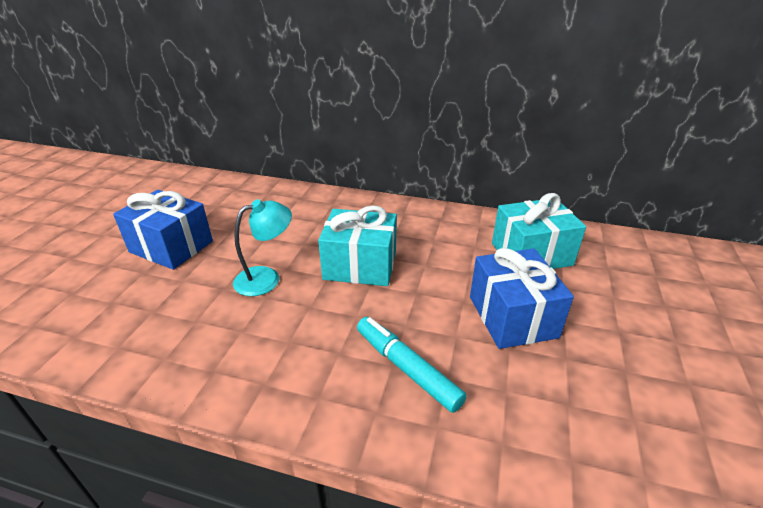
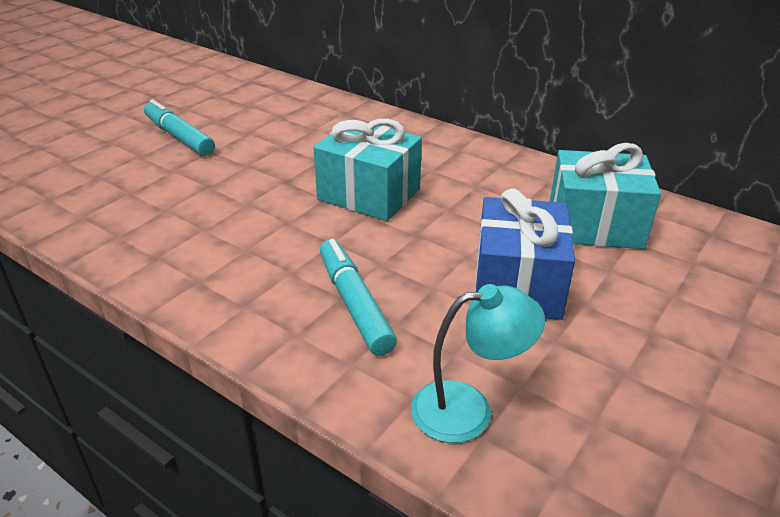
camera: 20 degrees right, 0 degrees up
blue gift [113,190,213,270] -> turquoise marker [144,100,215,156]
turquoise lamp [233,199,292,296] -> turquoise lamp moved to [411,284,545,443]

